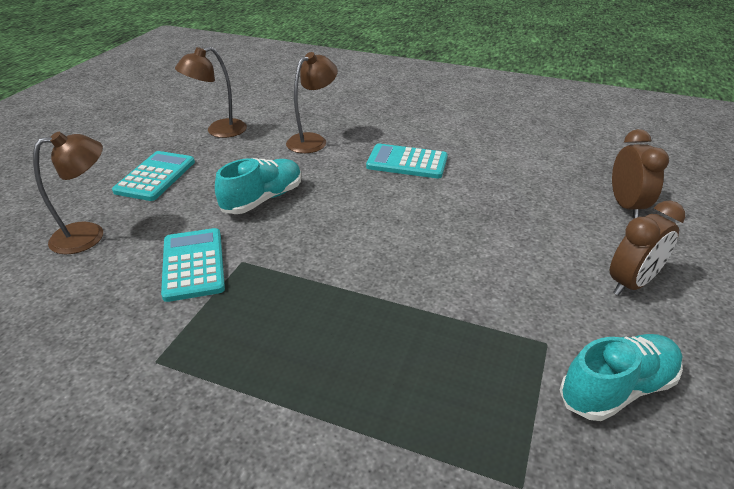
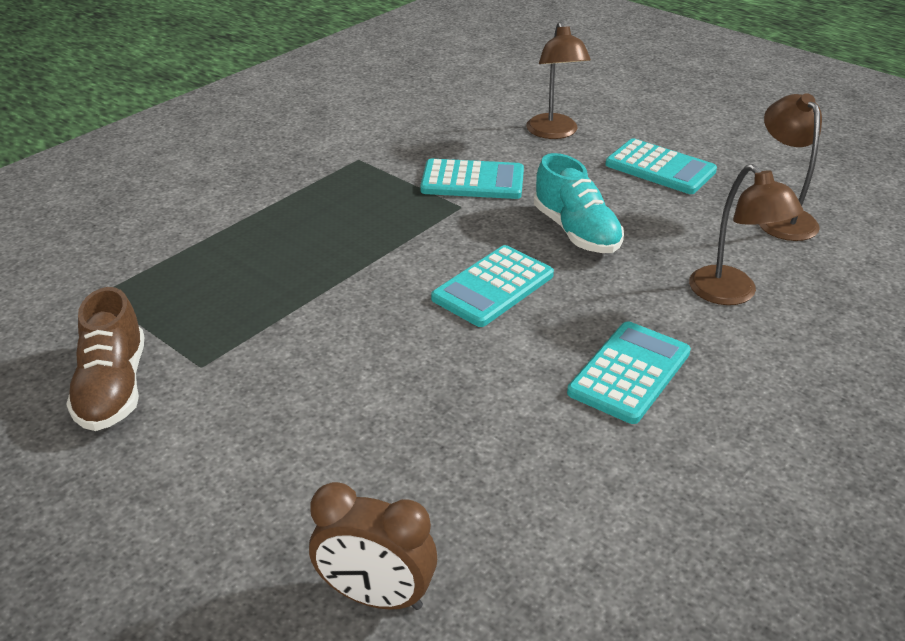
camera: 110 degrees right, 0 degrees up
turquoise shoe [560,334,683,421] -> brown shoe [66,287,144,431]
brown clock [610,200,685,296] -> none
none -> turquoise calculator [431,245,554,327]

